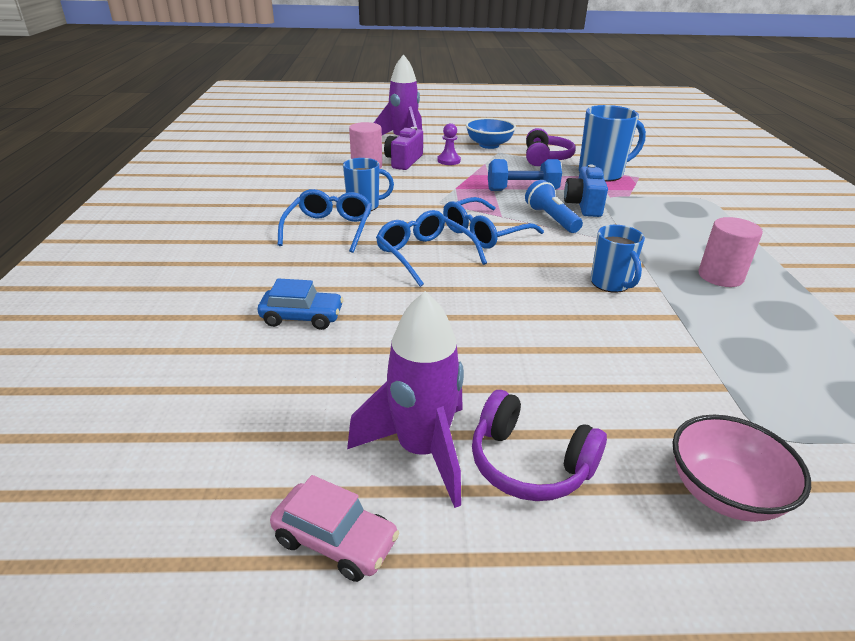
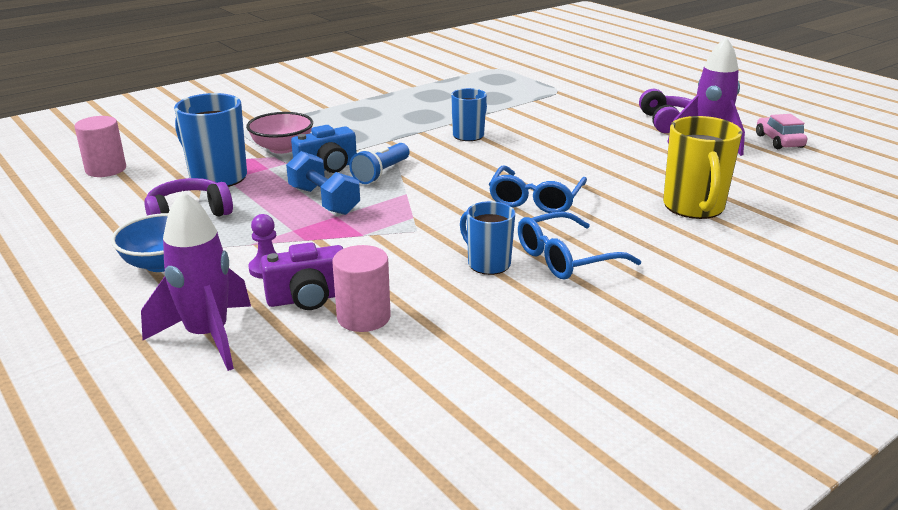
camera: 125 degrees left, 5 degrees down
blue car [258,278,343,330] -> yellow mug [663,116,742,219]
blue glasses [443,197,544,249] -> none
pink bowl [673,415,811,522] -> pink bowl moved to [246,112,313,154]
pink cylinder [698,217,763,287] -> pink cylinder moved to [74,116,126,177]

